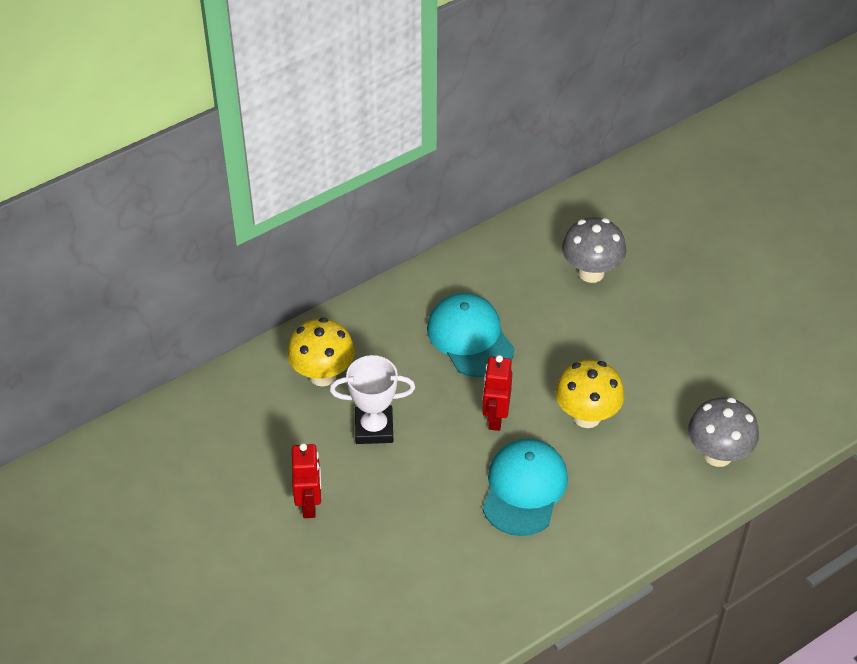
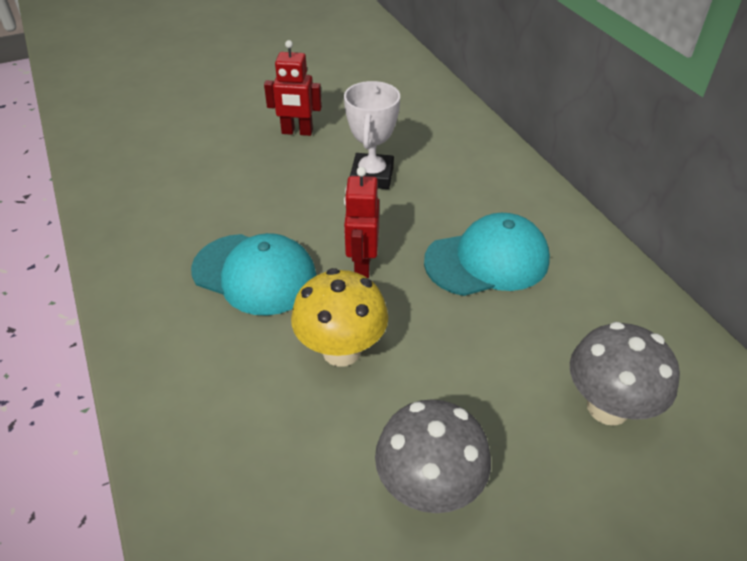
camera: 100 degrees right, 5 degrees down
yellow mushroom [287,318,355,386] -> none
red robot [482,355,512,431] -> red robot turned 105 degrees counterclockwise [344,167,379,278]
grey mushroom [688,397,759,467] -> grey mushroom moved to [375,399,491,513]

